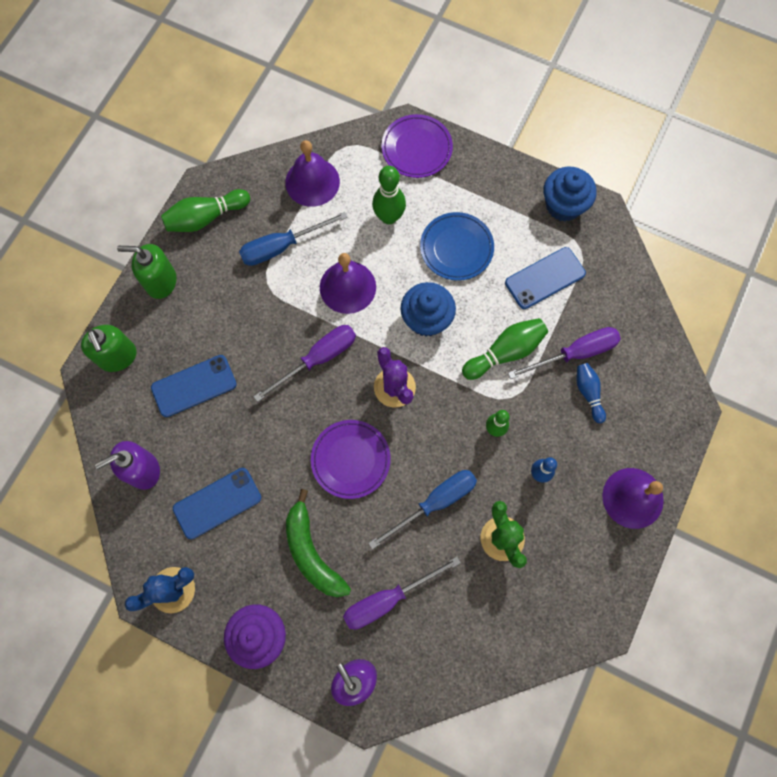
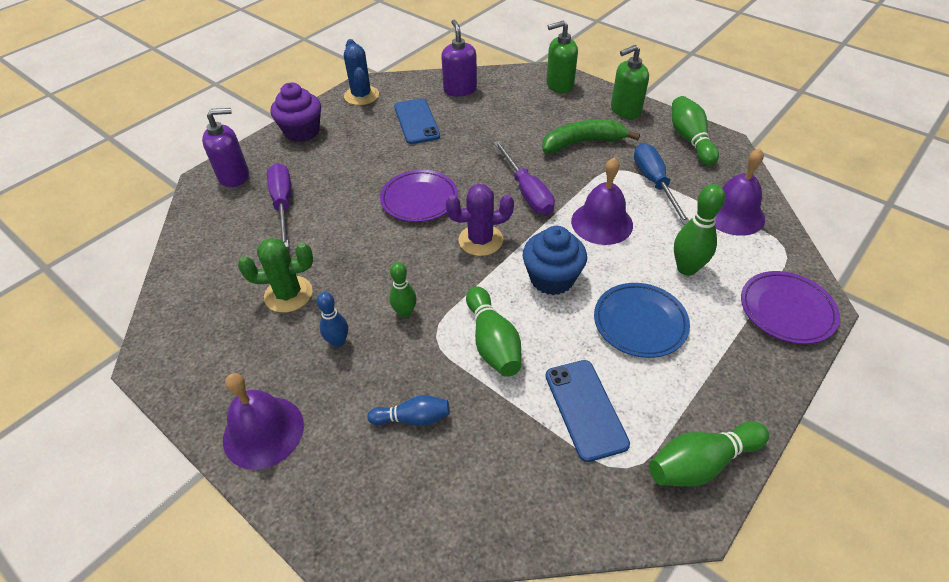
camera: 105 degrees right, 25 degrees down
green soap dispenser [117,244,176,299] -> green soap dispenser turned 135 degrees counterclockwise [611,45,649,119]
blue phone [151,355,237,417] -> none
green banana [286,489,351,597] -> green banana moved to [542,120,640,153]
blue screwdriver [368,470,477,549] -> none
purple screwdriver [508,327,621,379] -> none
blue cupcake [544,167,597,222] -> green bowling pin [649,421,769,487]

